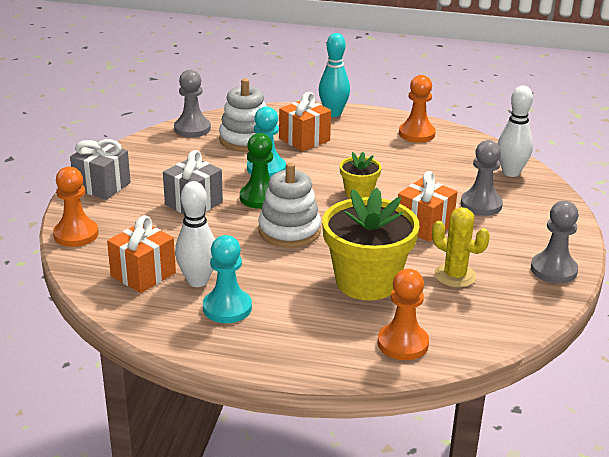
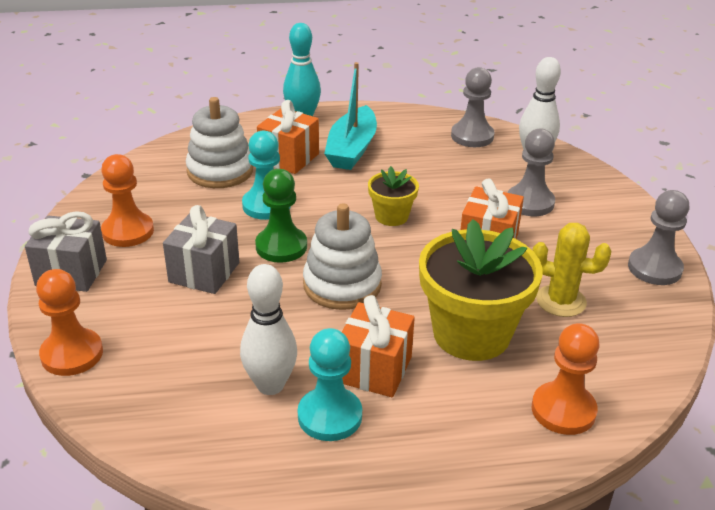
camera: 20 degrees left, 5 degrees up
orange gift [107,215,176,293] -> orange gift moved to [342,295,415,397]
grey pawn [174,70,211,137] -> grey pawn moved to [451,67,494,147]
orange pawn [399,75,436,143] -> orange pawn moved to [101,154,154,247]
none -> turquoise boat [324,62,377,170]

